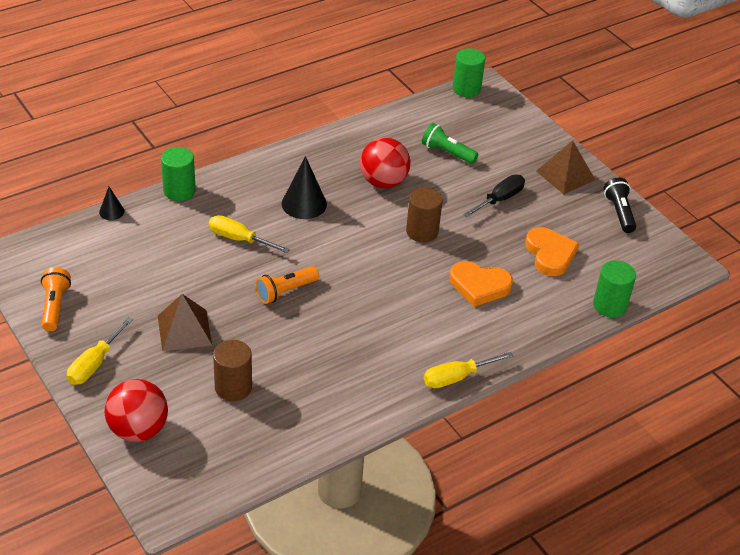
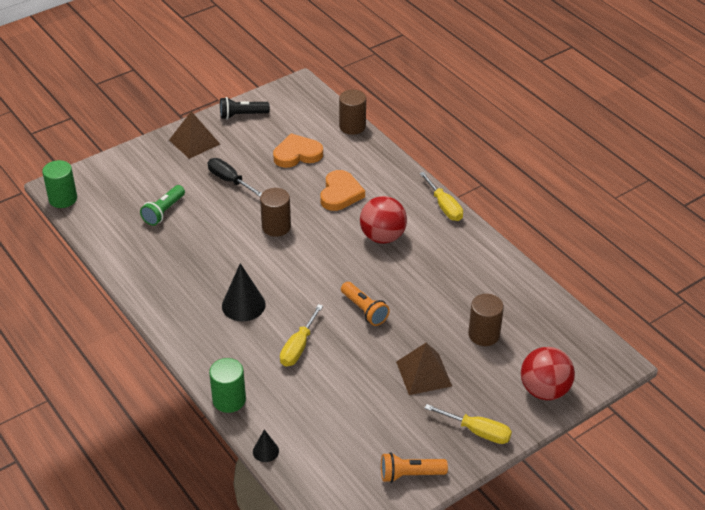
camera: 90 degrees left, 0 degrees up
red ball [360,137,411,188] -> red ball moved to [360,196,407,244]
green cylinder [593,260,636,317] -> brown cylinder [339,89,366,135]

